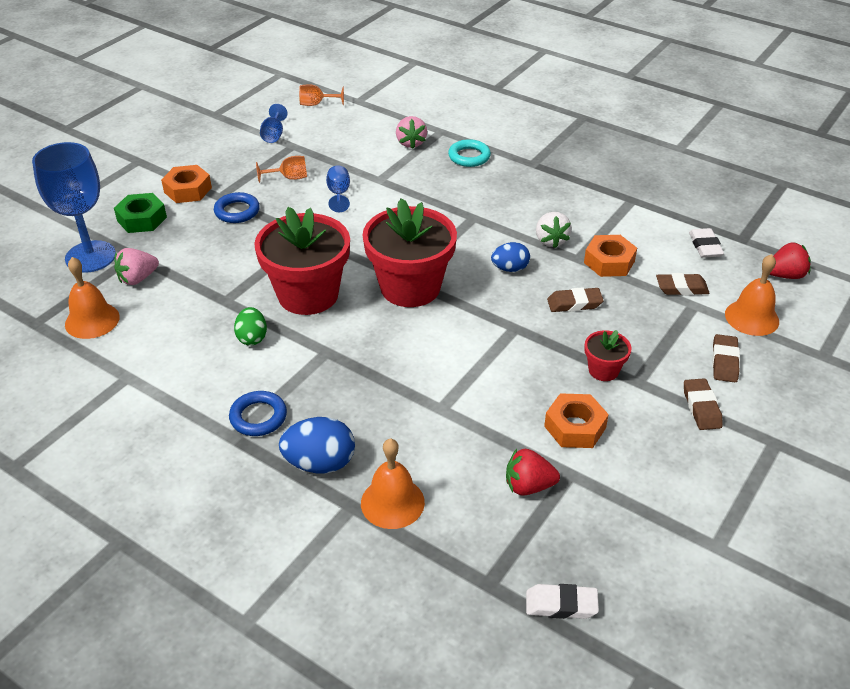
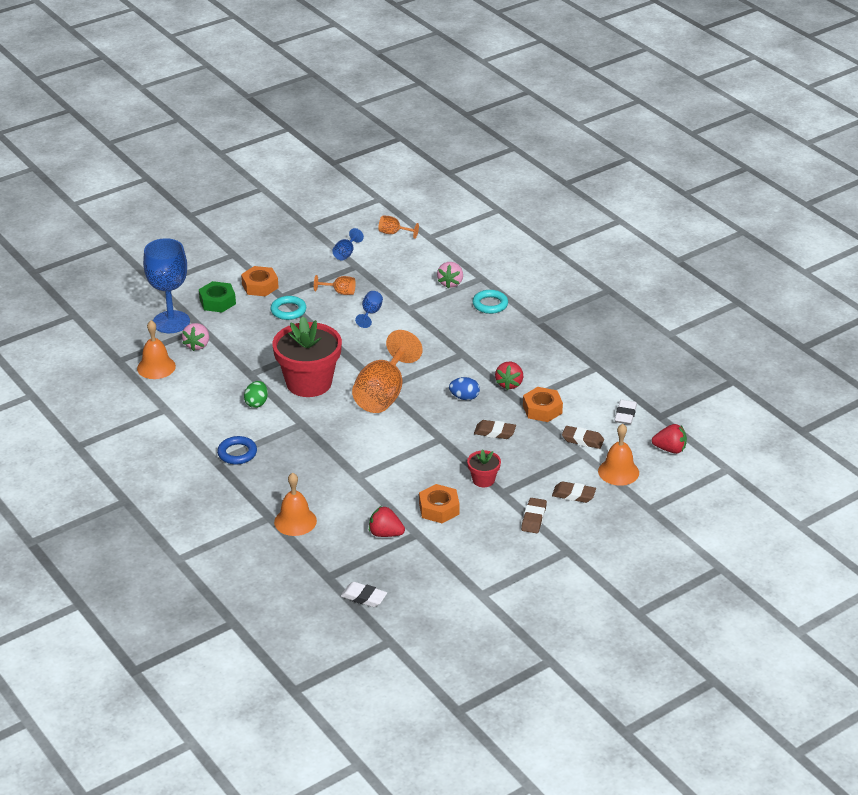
camera: 20 degrees right, 5 degrees down
pink strawberry [114,248,159,285] -> pink strawberry turned 60 degrees counterclockwise [182,323,209,351]
blue ring [214,192,260,223] -> turquoise ring [270,296,306,320]
blue egg [279,417,355,473] -> none
red flower pot [362,198,457,307] -> orange goblet [352,330,423,413]
white strawberry [536,212,572,248] -> red strawberry [495,362,523,390]
brown eraser [712,334,740,382] -> brown eraser turned 75 degrees clockwise [552,481,596,503]

